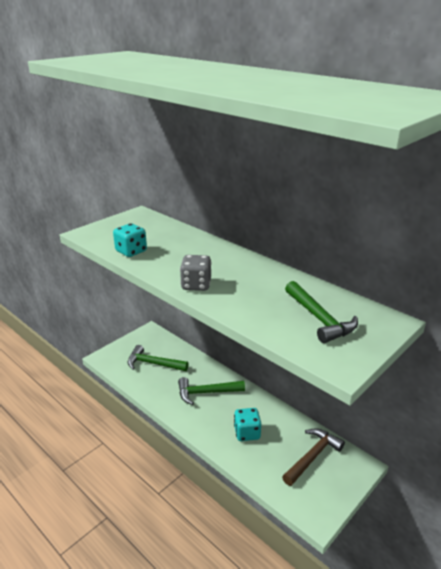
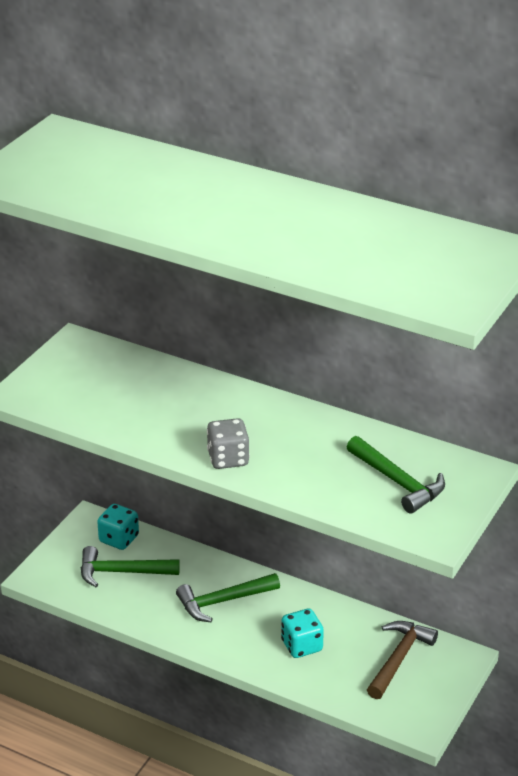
camera: 15 degrees left, 5 degrees up
turquoise dice [113,223,147,257] -> turquoise dice moved to [97,504,139,550]

